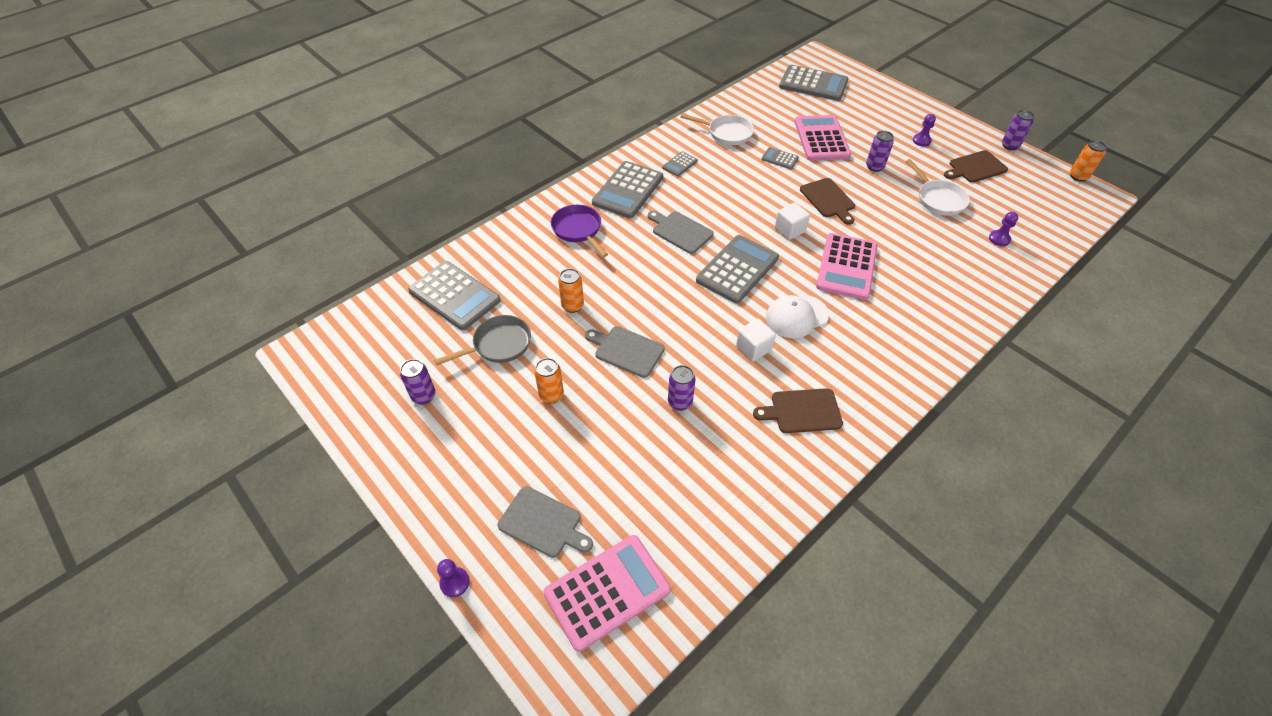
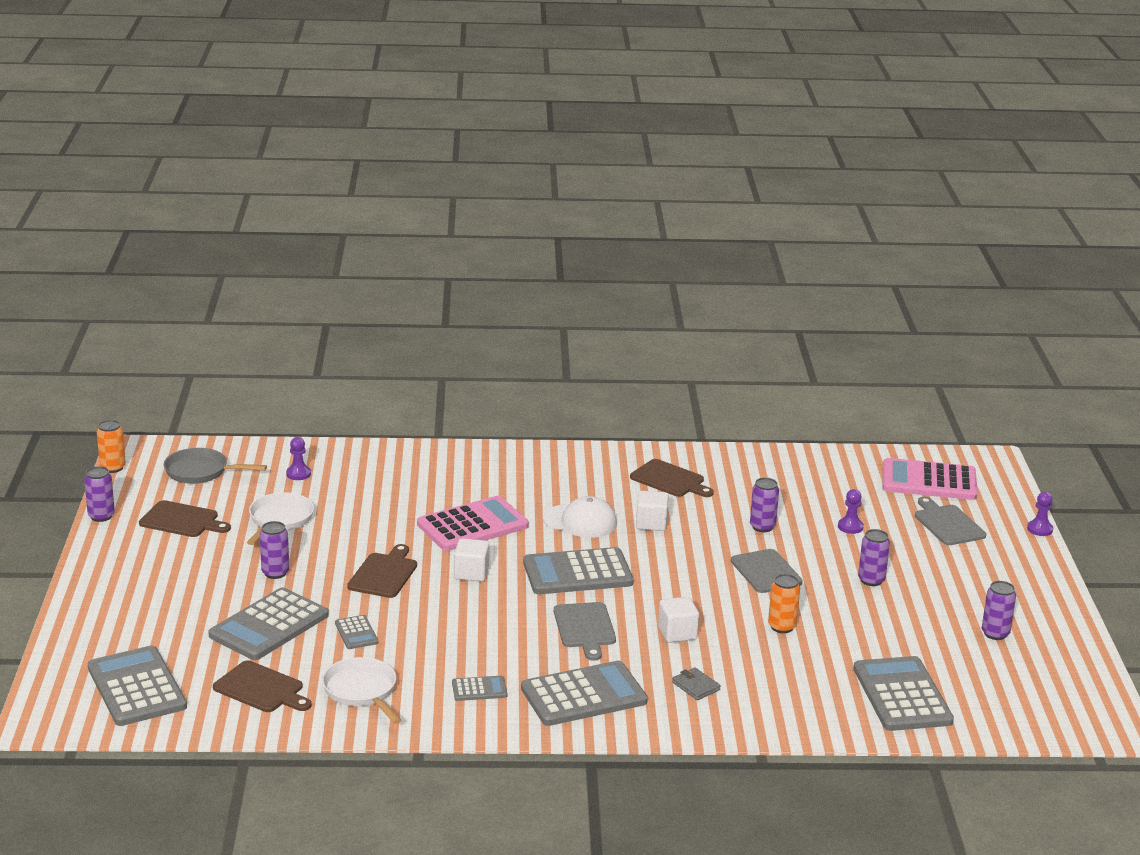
camera: 140 degrees left, 25 degrees down
grey pan [434,315,531,365] -> grey pan moved to [164,448,267,484]
orange can [534,358,564,403] -> purple can [858,529,890,586]
purple pan [551,205,608,257] -> grey wallet [672,667,721,700]
pink calculator [794,115,851,161] -> grey calculator [208,587,329,660]
purple pawn [913,114,936,147] -> purple pawn moved to [838,489,864,534]
none -> brown cutting board [213,660,312,712]
none -> white cube [658,597,699,643]

